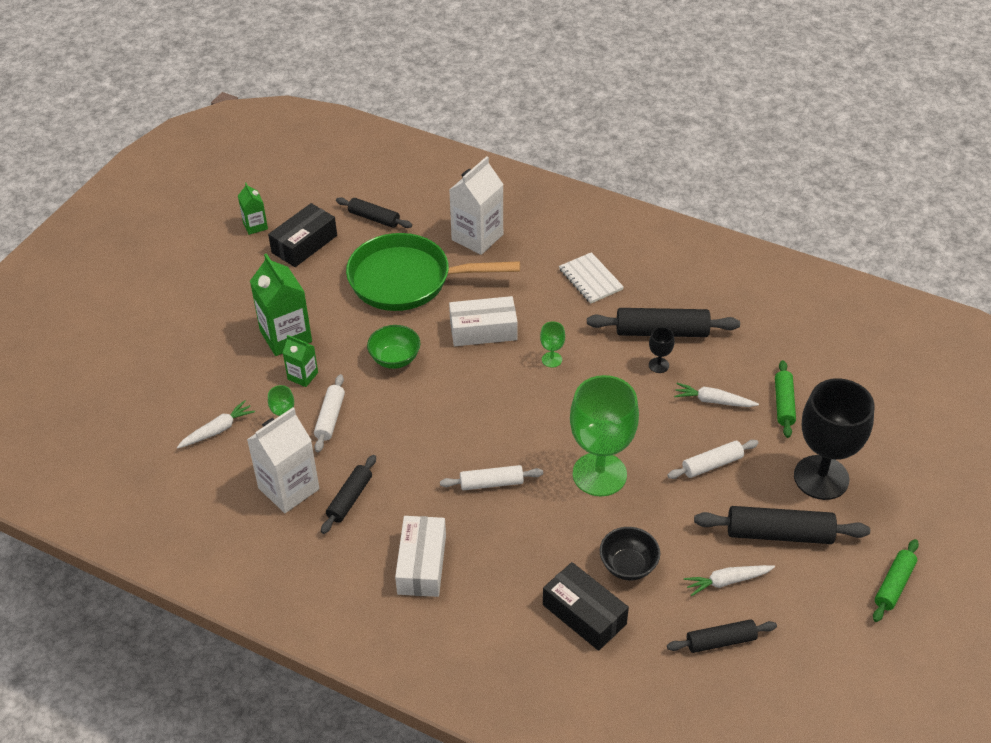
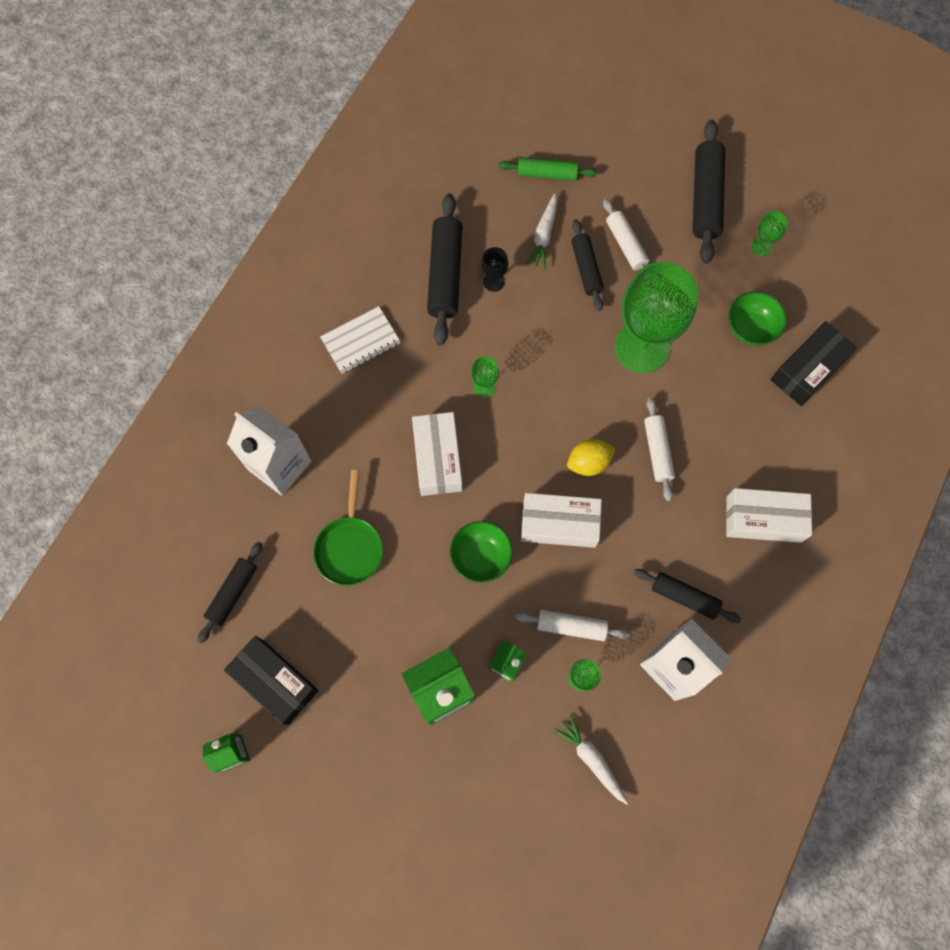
camera: 90 degrees left, 25 degrees up
green pan [346,233,520,311] -> green pan [313,470,383,586], size x0.55
black bowl [600,527,660,580] -> green bowl [728,292,787,346]
black rolling pin [667,619,777,653] -> black rolling pin moved to [571,219,604,311]
white carrot [684,565,775,596] -> green goblet [751,211,788,257]
black goblet [794,378,874,500] -> none
green rolling pin [873,539,919,622] -> none
none -> white box [521,493,602,548]
none -> yellow lemon [567,439,616,476]

